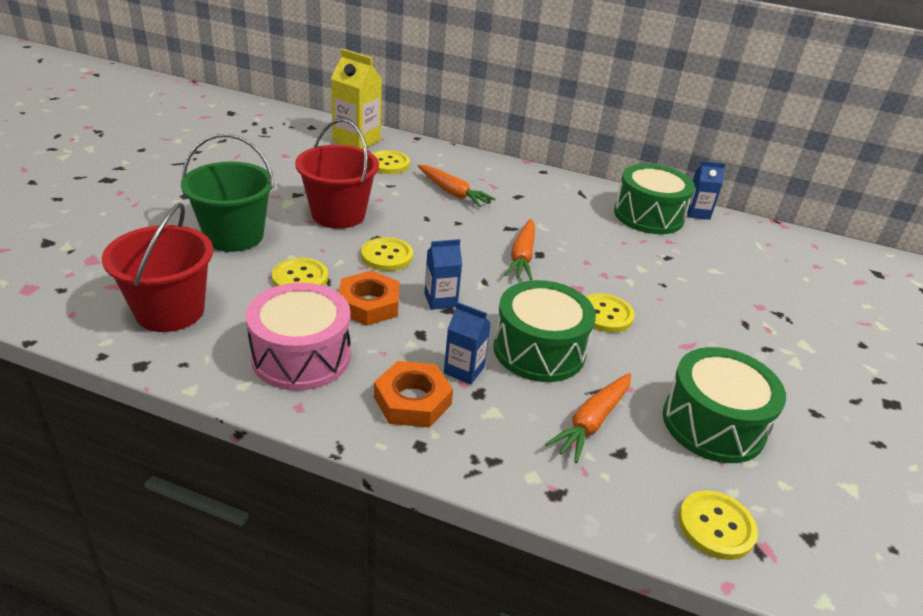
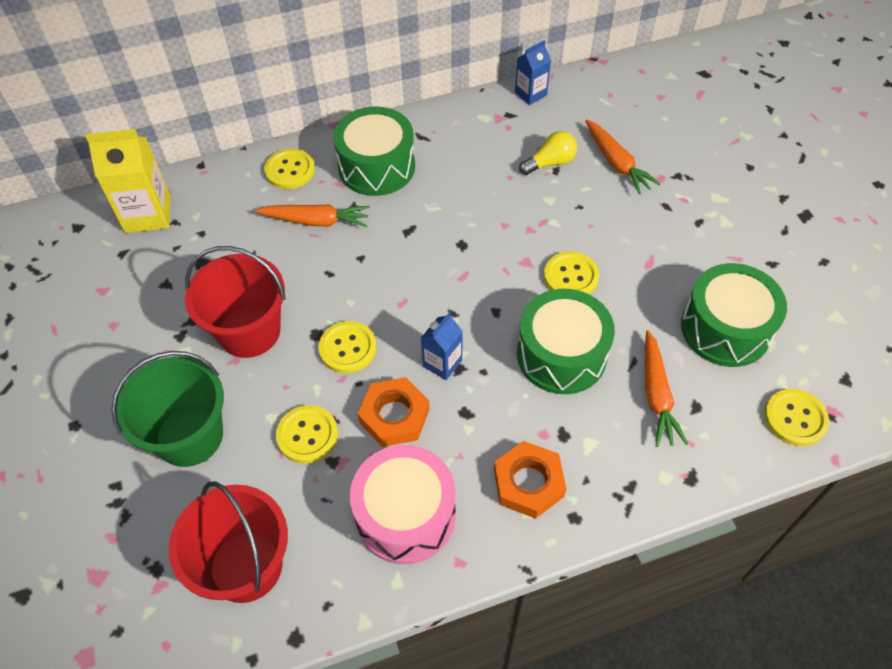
camera: 35 degrees left, 20 degrees up
yellow button [372,150,410,174] -> yellow button moved to [264,148,315,189]
blue carton [444,302,491,385] -> none
orange carrot [504,219,535,280] -> orange carrot moved to [585,119,661,195]
green drum [614,164,695,234] -> green drum moved to [333,107,415,196]
none -> yellow light bulb [519,131,577,175]

